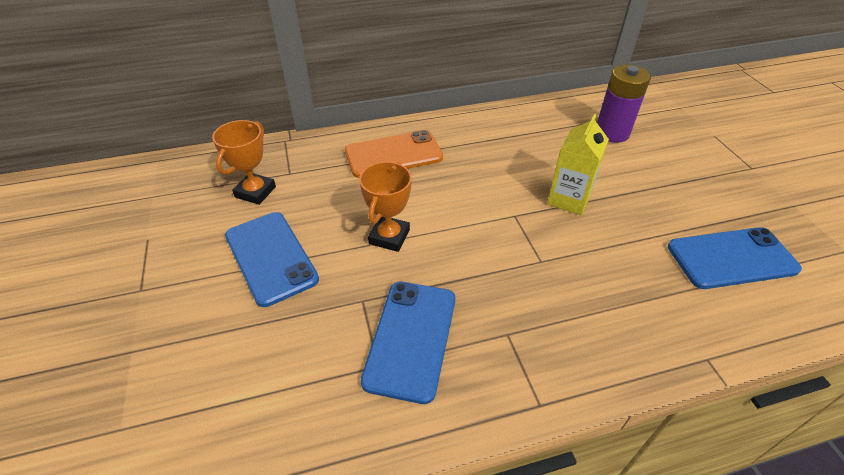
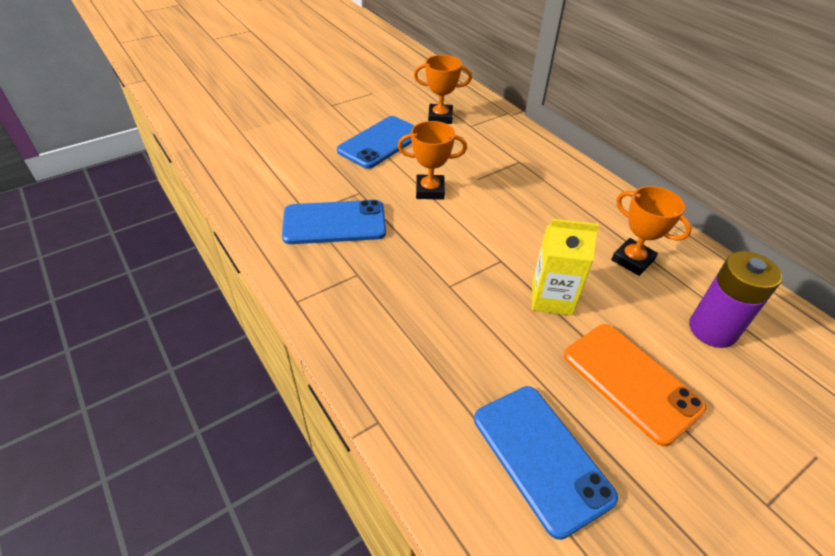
camera: 70 degrees right, 0 degrees up
orange phone [345,130,443,178] -> orange phone moved to [564,324,707,446]
none -> orange trophy [611,186,692,276]

